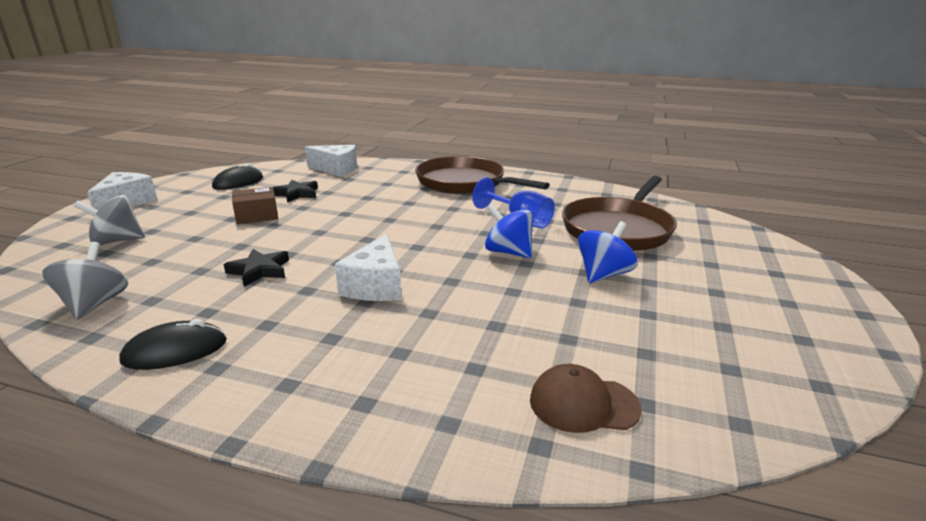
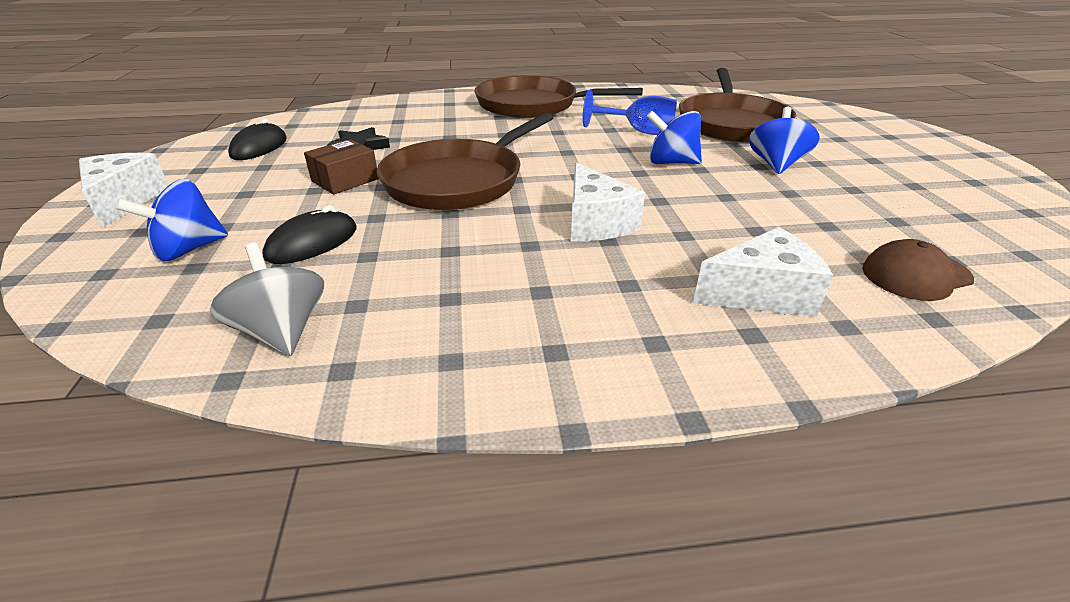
camera: 25 degrees left, 10 degrees up
grey spinning top [74,195,145,245] -> blue spinning top [115,179,228,261]
black mouse [119,319,227,370] -> black mouse moved to [262,205,357,264]
black star [223,249,289,287] -> none
white cheese [305,145,357,177] -> white cheese moved to [693,227,833,317]
none -> brown pan [377,113,553,210]

